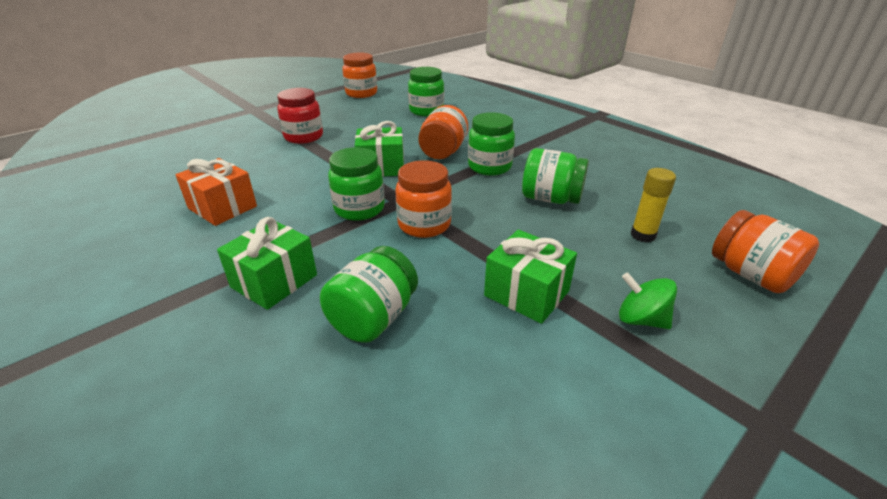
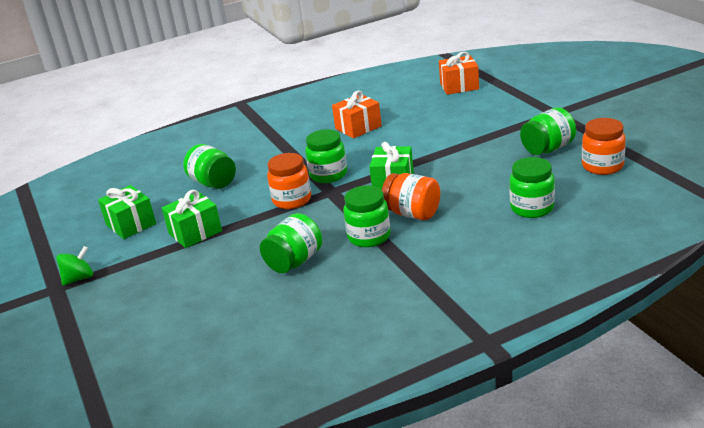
camera: 110 degrees right, 5 degrees down
green gift [217,217,317,310] -> green gift moved to [98,185,156,239]
red jar [277,88,323,144] -> none
green spinning top [619,272,677,329] -> green spinning top moved to [56,246,93,286]
yellow glue stick [631,168,676,242] -> none
orange jar [712,210,819,293] -> none
none -> orange gift [439,52,479,95]
none -> green jar [520,107,576,155]

